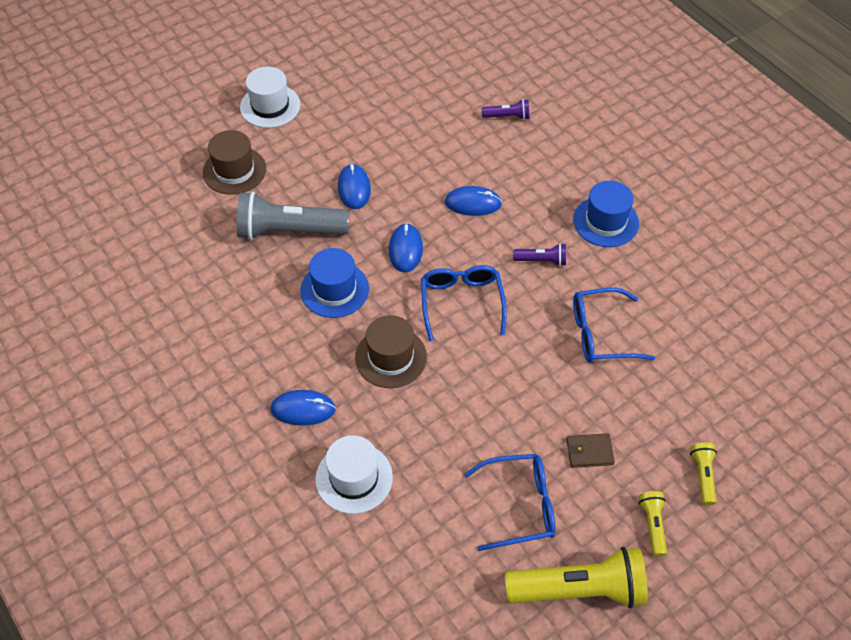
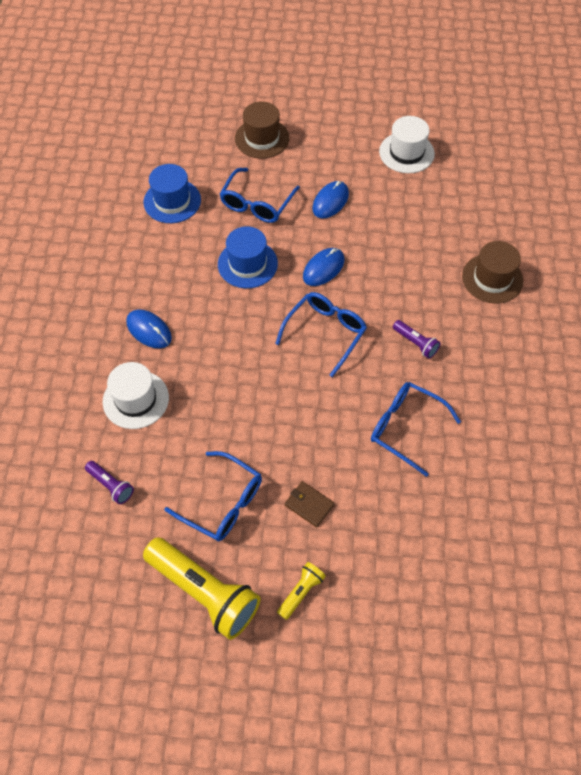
camera: 40 degrees right, 5 degrees up
grey flashlight [237,192,349,240] -> blue glasses [220,168,300,223]
white hat [240,67,300,128] -> white hat moved to [379,116,435,173]
brown hat [355,315,427,388] -> brown hat moved to [462,241,523,303]
blue mouse [445,186,502,216] -> none
purple flashlight [482,99,529,120] -> purple flashlight moved to [85,461,134,504]
blue hat [573,181,639,247] -> blue hat moved to [143,164,201,223]
yellow flashlight [690,442,717,506] -> none

